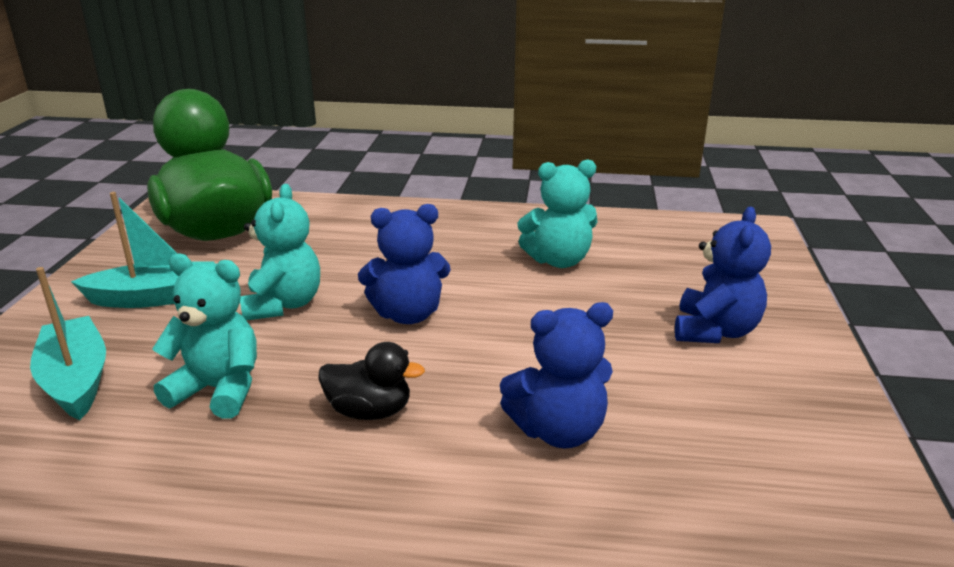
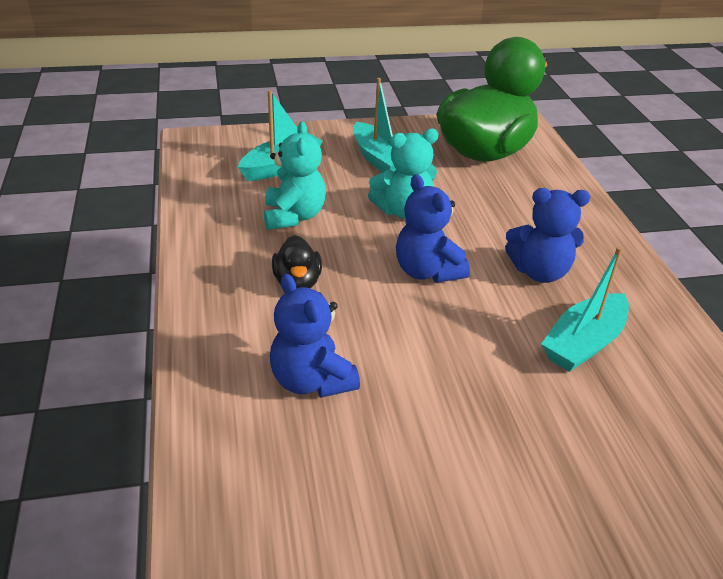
camera: 70 degrees right, 10 degrees up
turquoise teddy bear [517,159,597,268] -> turquoise boat [541,247,629,372]
blue teddy bear [675,207,771,343] -> blue teddy bear moved to [505,188,590,283]

